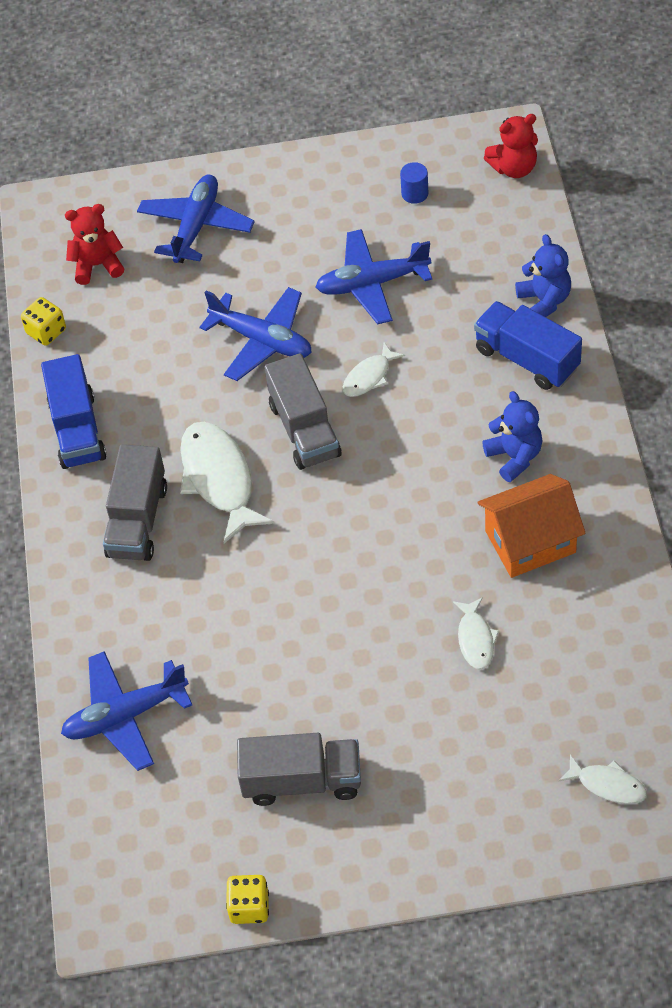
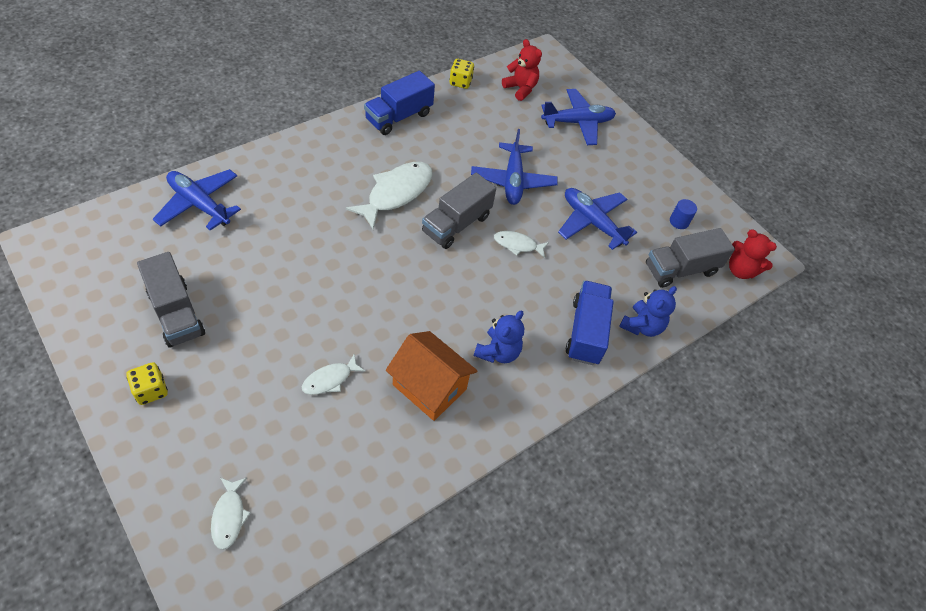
camera: 50 degrees right, 0 degrees up
grey truck [103,444,167,561] -> grey truck moved to [646,228,735,288]
yellow dice [226,875,269,924] -> yellow dice moved to [127,362,168,405]

